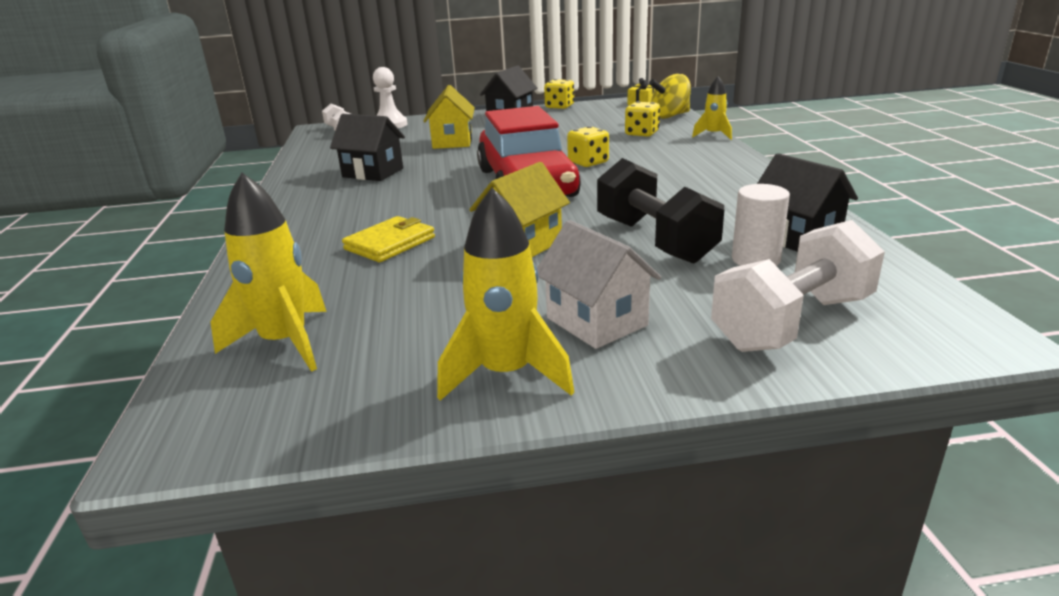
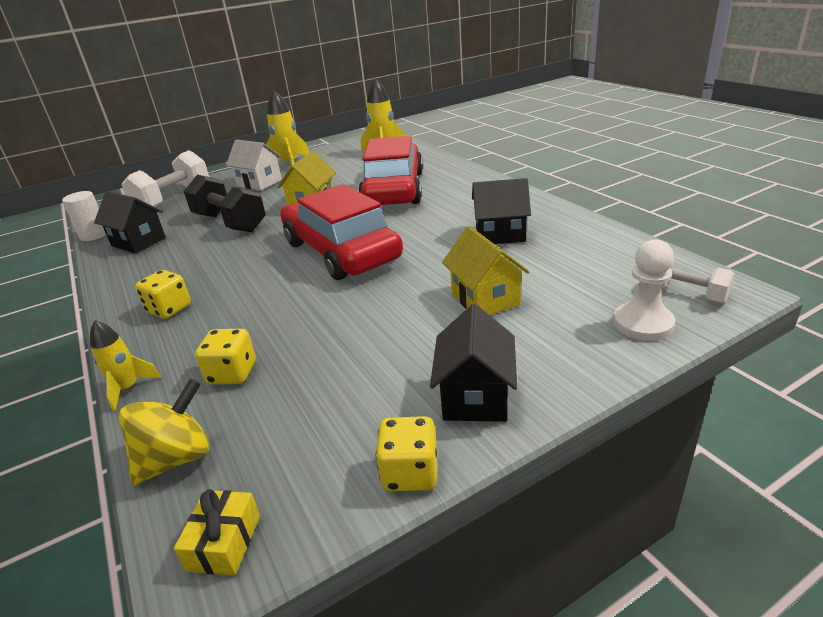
camera: 160 degrees right, 5 degrees up
yellow wallet [342,216,435,262] -> red car [358,136,423,205]
yellow dice [567,126,609,167] -> yellow dice moved to [135,270,191,319]
white cylinder [732,184,790,266] -> white cylinder moved to [62,191,106,241]

